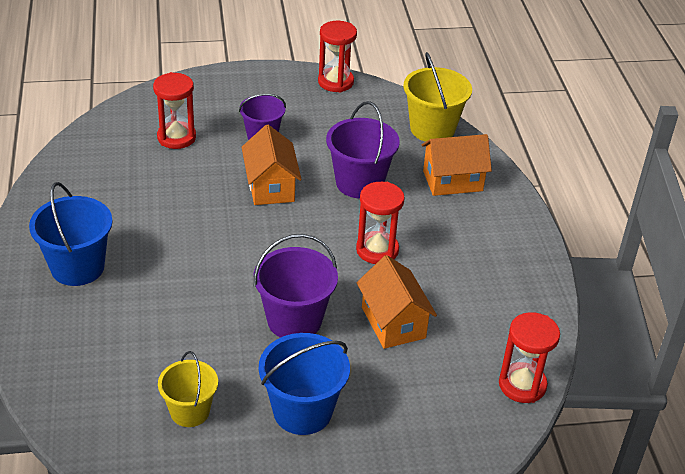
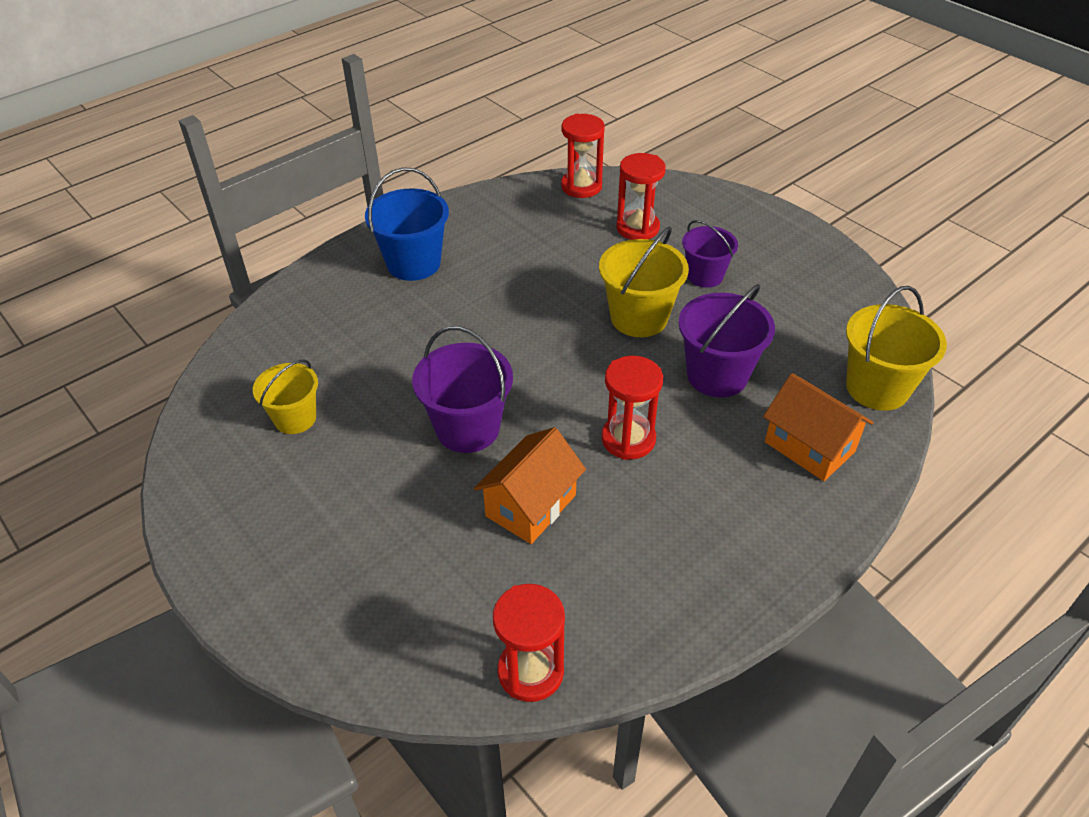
camera: 60 degrees right, 5 degrees up
orange house [242,125,302,205] -> yellow bucket [599,227,689,337]
blue bucket [259,333,350,435] -> none
red hourglass [318,21,357,92] -> red hourglass moved to [561,114,605,198]

